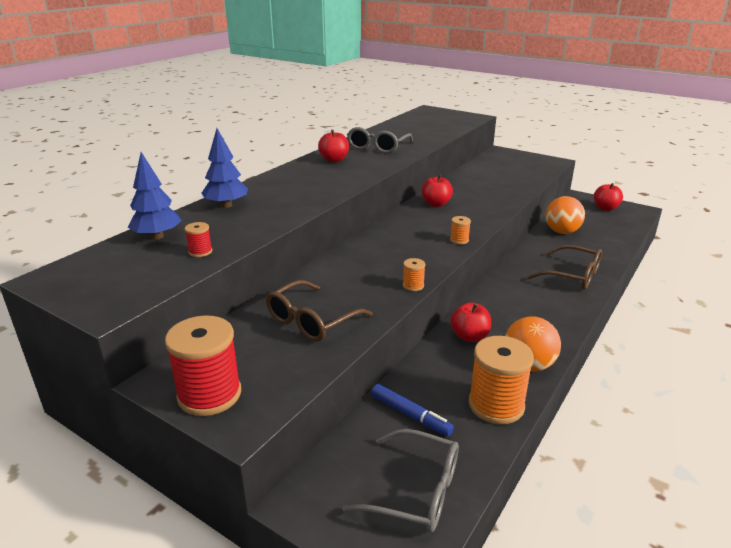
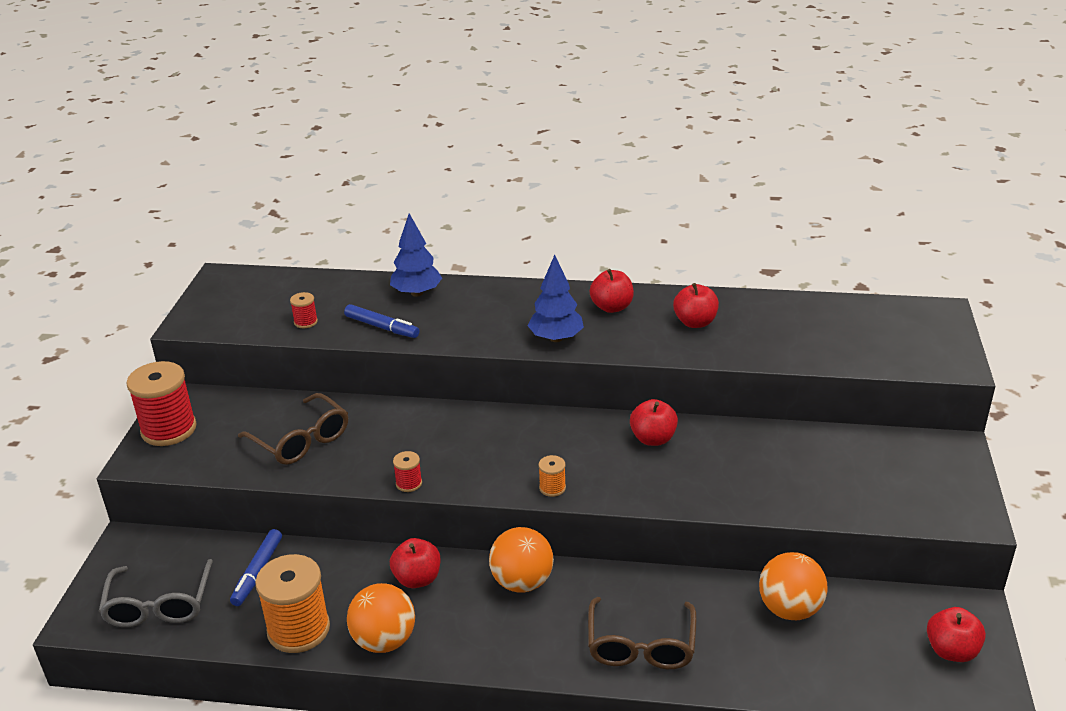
camera: 65 degrees right, 5 degrees up
blue tree [127,152,182,240] -> blue tree moved to [528,255,584,342]
brown glasses [266,280,373,342] -> brown glasses turned 150 degrees counterclockwise [238,393,348,465]
grey glasses [347,127,413,154] -> red apple [673,283,719,328]
orange spool [403,258,425,291] -> red spool [393,451,422,492]
none -> blue marker [344,304,419,338]
none -> orange ball [489,527,554,593]

